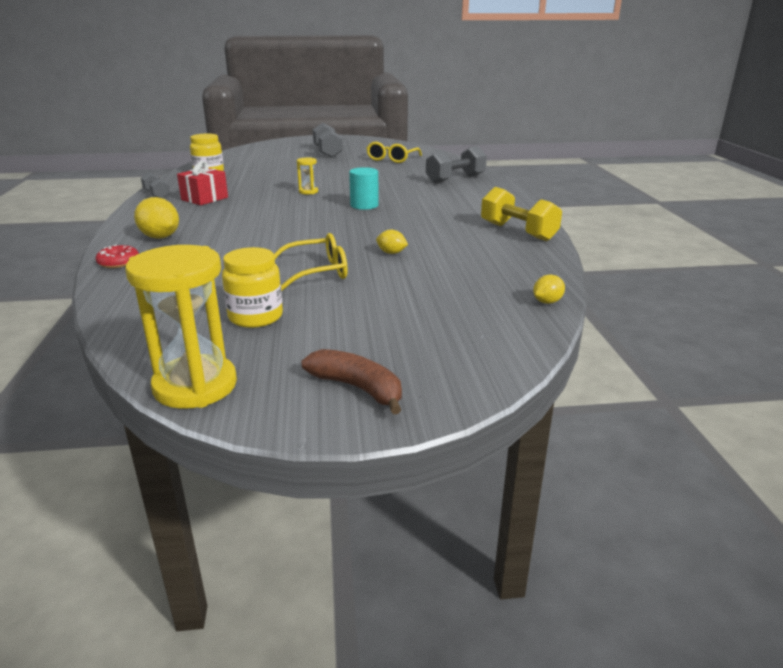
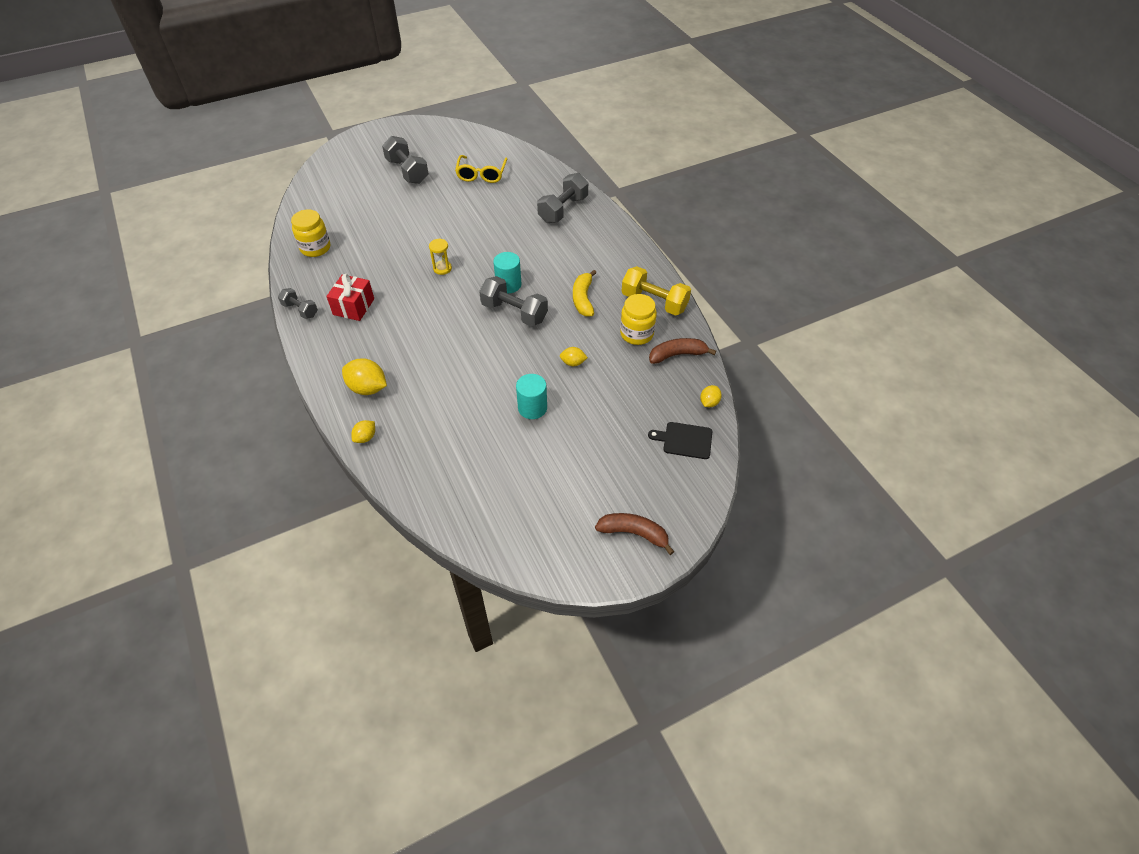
camera: 20 degrees left, 25 degrees up
red donut [95,245,139,268] -> yellow lemon [351,420,375,443]
yellow hourglass [125,245,237,409] -> none
yellow jar [222,247,283,328] -> yellow jar moved to [620,294,657,345]
yellow glasses [274,233,348,291] -> turquoise cylinder [516,374,547,419]
none -> grey dumbbell [479,276,548,326]
none -> yellow banana [573,270,597,317]
none -> black cutting board [648,422,712,459]
none -> brown banana [649,338,716,364]

